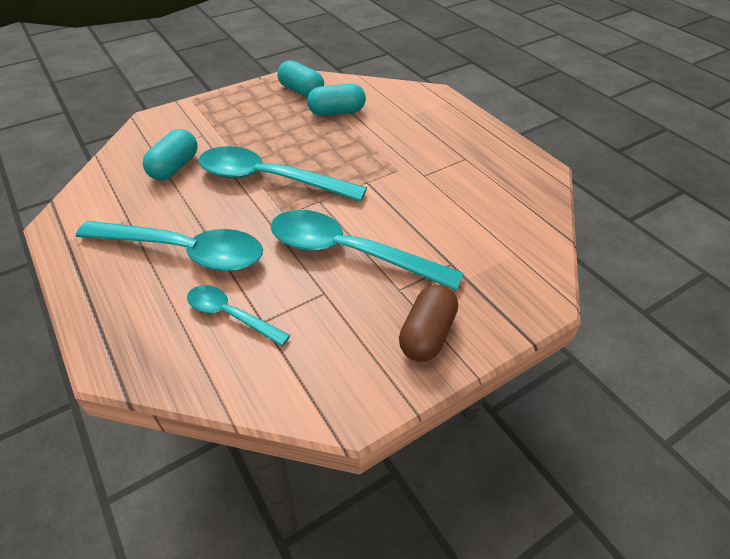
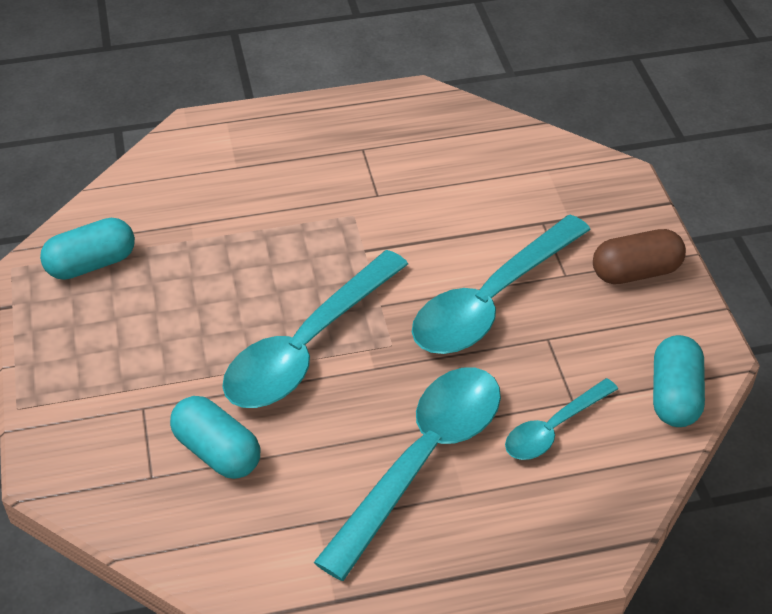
camera: 70 degrees left, 0 degrees up
turquoise capsule [307,84,366,116] -> turquoise capsule moved to [653,335,705,427]
brown capsule [399,284,458,362] -> brown capsule turned 60 degrees counterclockwise [593,229,686,284]

